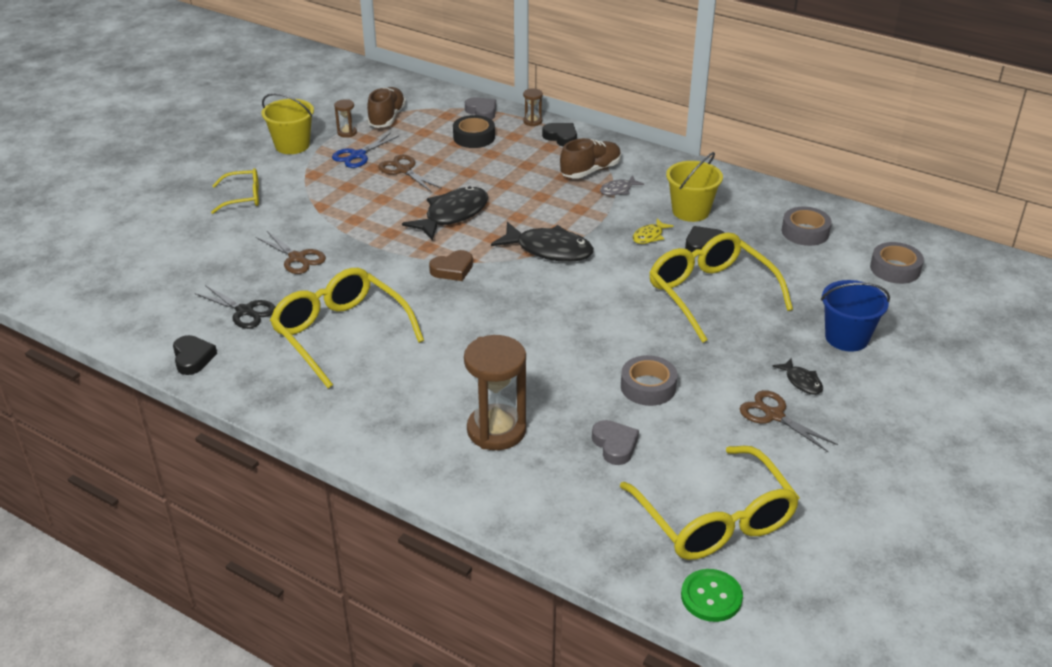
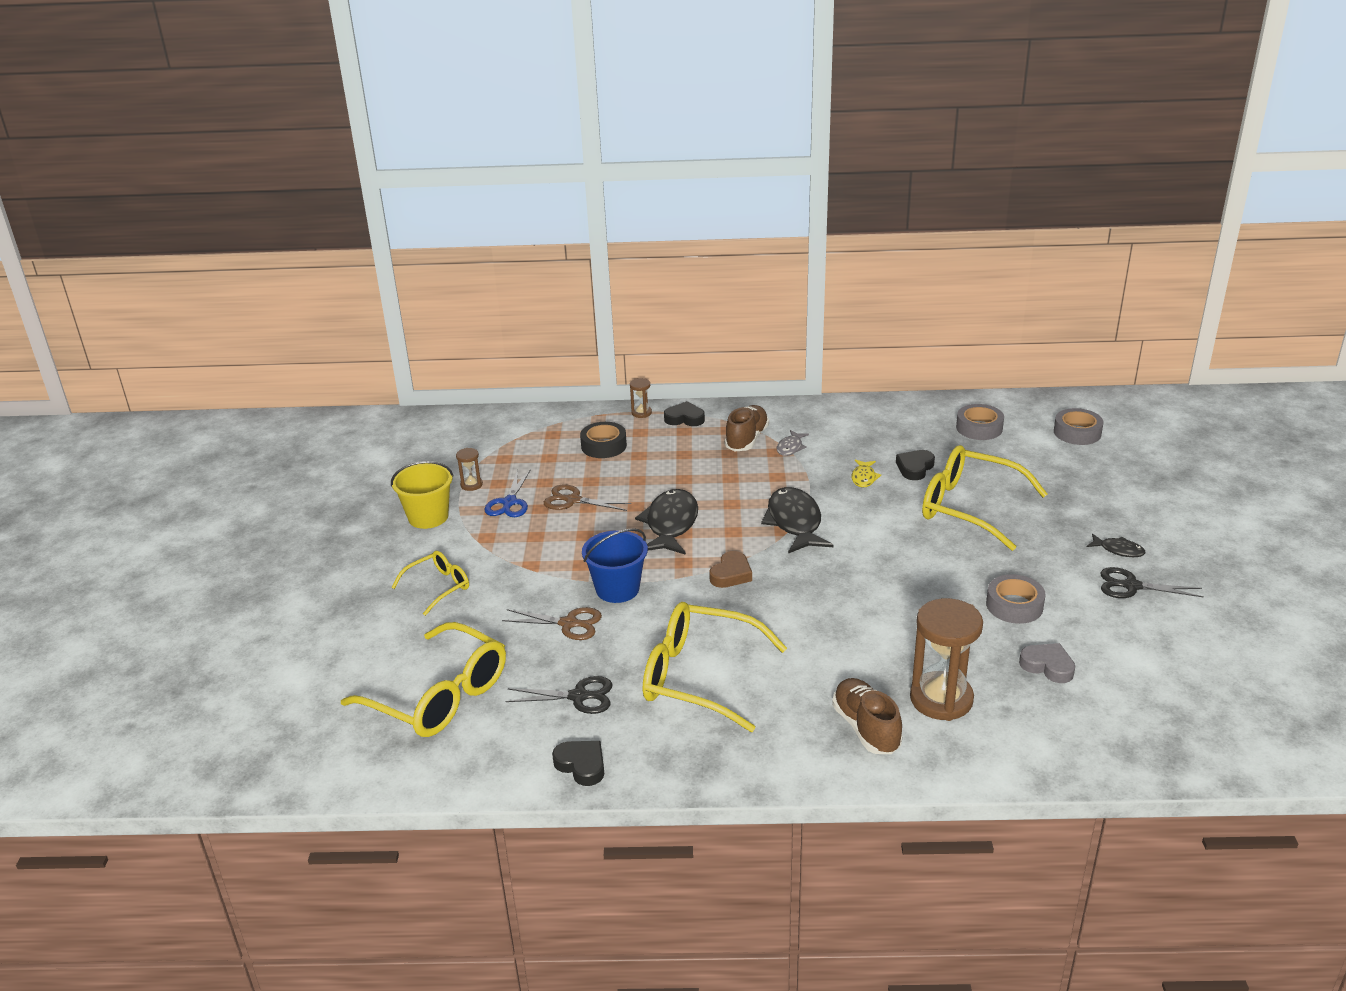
camera: 30 degrees left, 5 degrees down
brown shoe [367,87,406,128] -> brown shoe moved to [832,678,903,754]
grey heart [465,97,496,120] -> none
black fish [491,222,594,262] -> black fish turned 90 degrees counterclockwise [761,487,834,553]
yellow glasses [620,446,799,560] -> yellow glasses moved to [341,622,506,737]
yellow bucket [666,152,723,222] -> none
green button [681,569,743,622] -> none
brown scissors [739,390,838,452] -> black scissors [1100,567,1204,598]
blue bucket [821,280,890,352] -> blue bucket moved to [582,528,648,603]

